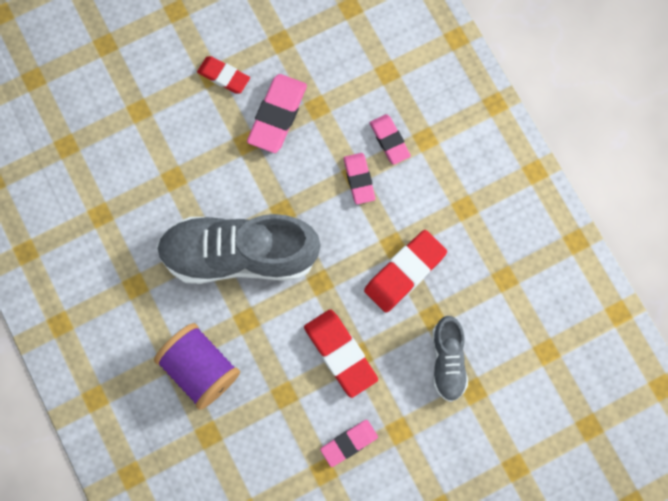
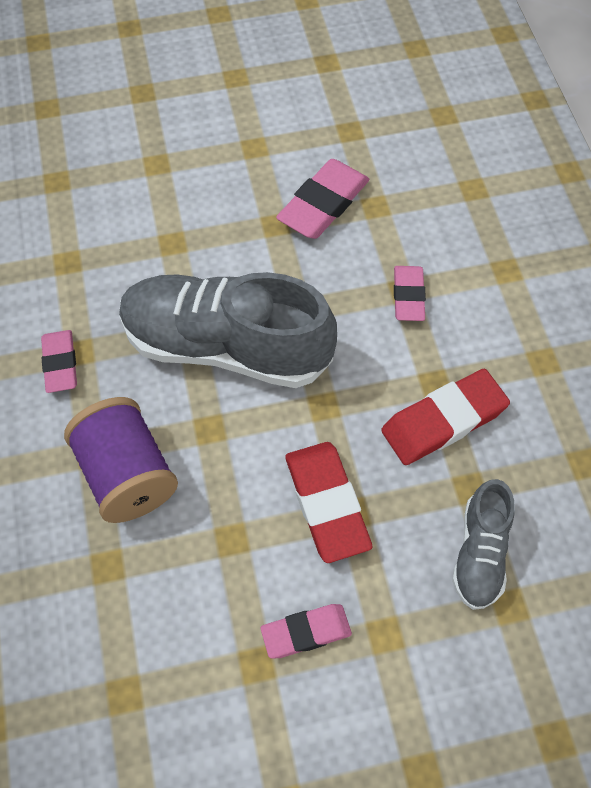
camera: 15 degrees right, 15 degrees down
red eraser [197,56,250,94] -> none
pink eraser [370,114,411,165] -> pink eraser moved to [41,330,77,393]

